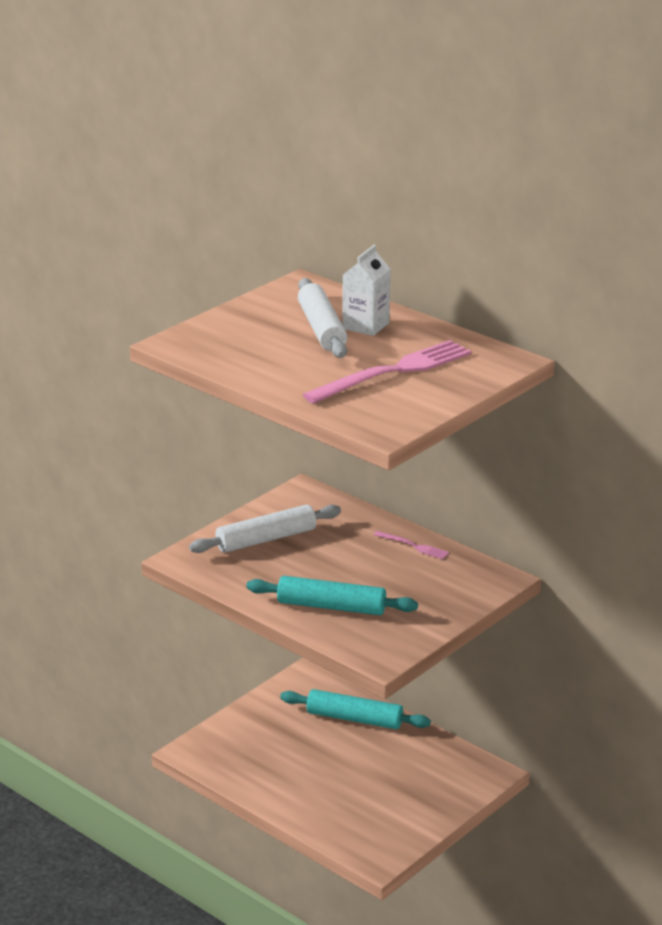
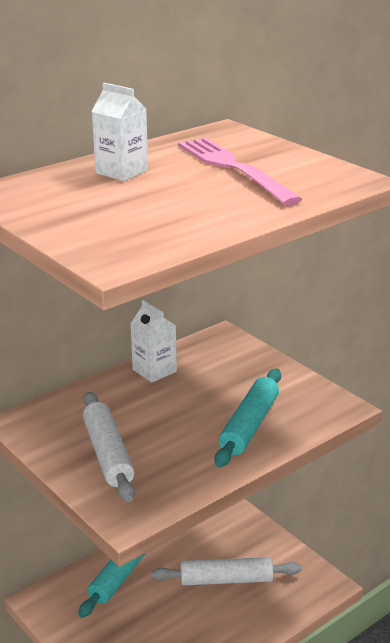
camera: 80 degrees left, 0 degrees up
white rolling pin [298,278,347,358] -> white rolling pin moved to [152,557,301,585]
pink fork [374,531,449,559] -> white carton [130,300,177,383]

